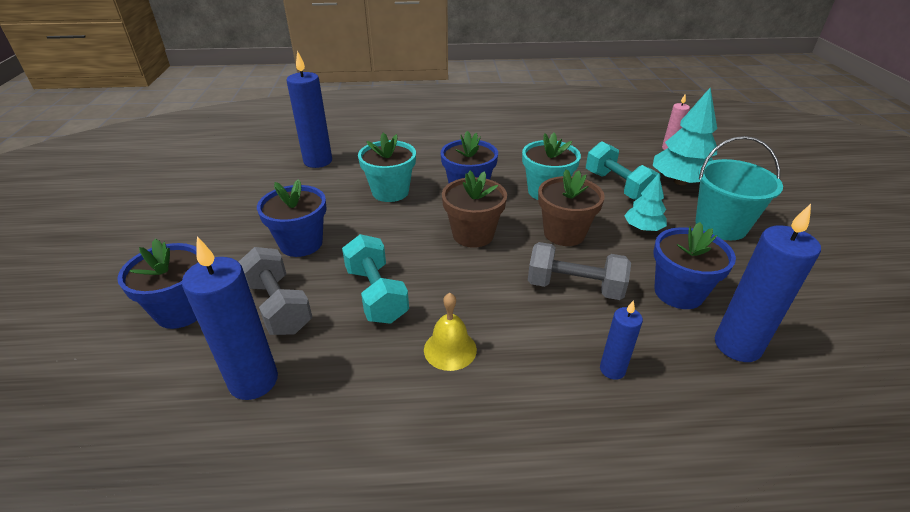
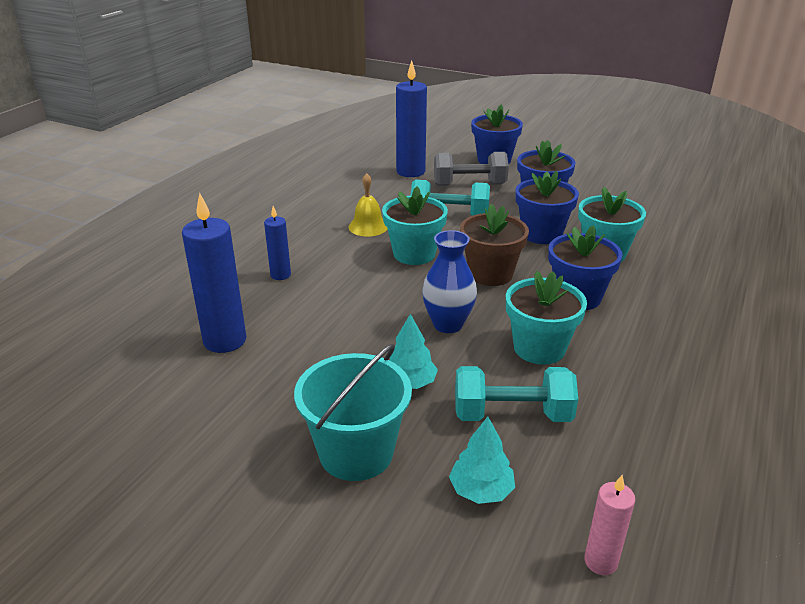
camera: 120 degrees right, 5 degrees down
blue candle [286,51,332,168] -> none
grey dumbbell [528,242,631,300] -> none
brown flower pot [538,169,605,246] -> blue vase [422,230,477,333]
turquoise tree [653,88,717,185] -> turquoise tree [449,417,515,504], size x0.57
blue flower pot [653,222,736,309] -> blue flower pot moved to [516,171,579,244]
none -> turquoise flower pot [382,187,448,265]

